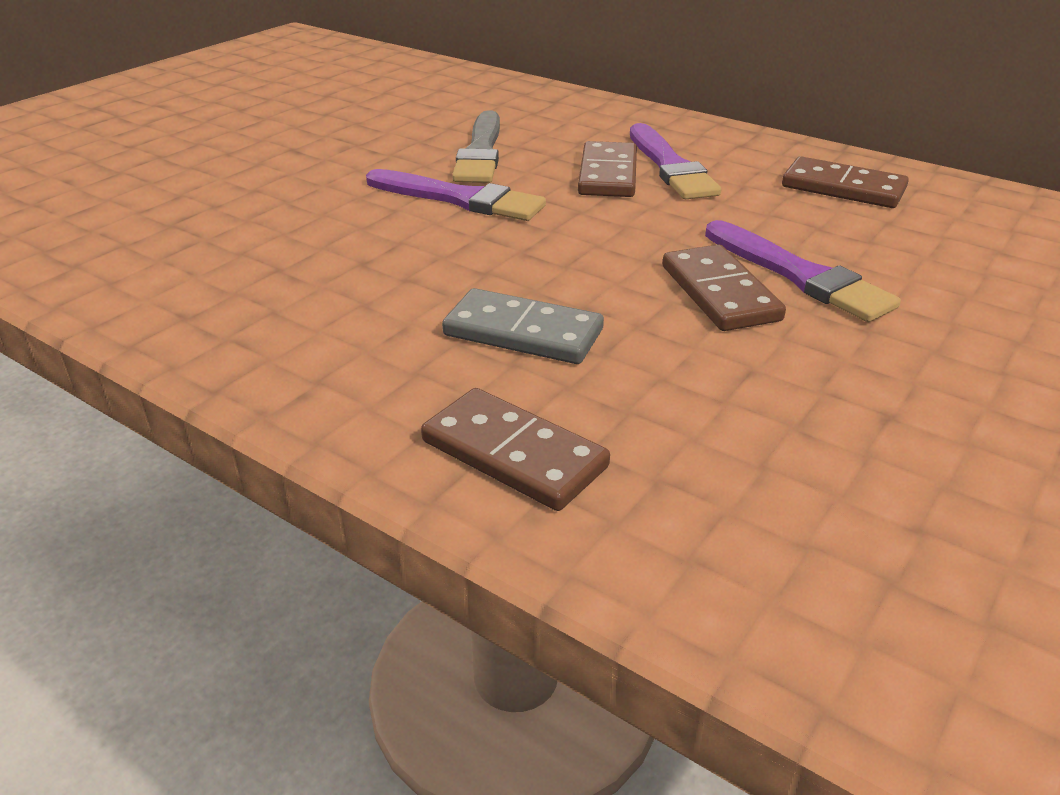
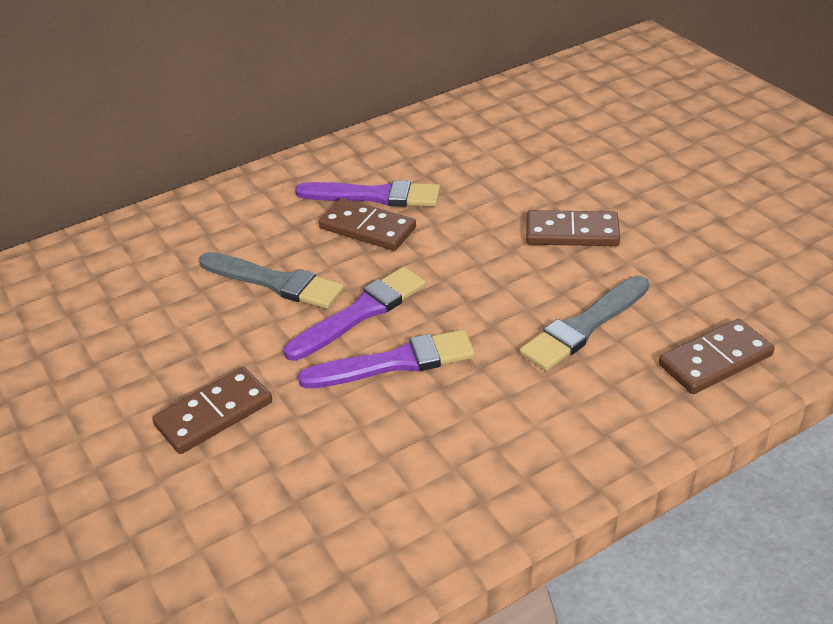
camera: 65 degrees left, 5 degrees up
grey domino [442,288,604,364] -> grey brush [520,276,649,371]
purple brush [705,220,901,322] -> purple brush moved to [298,329,475,388]
brown domino [782,156,909,208] -> brown domino moved to [152,367,272,454]

